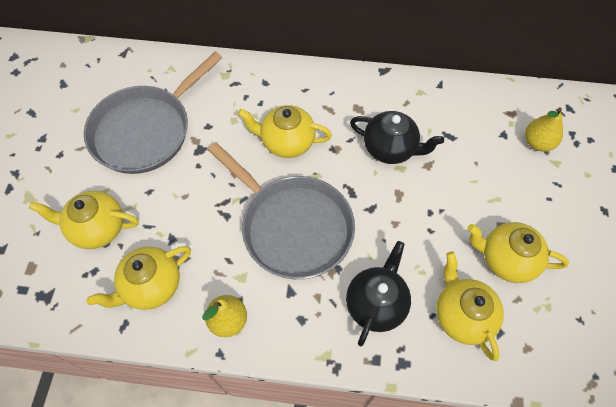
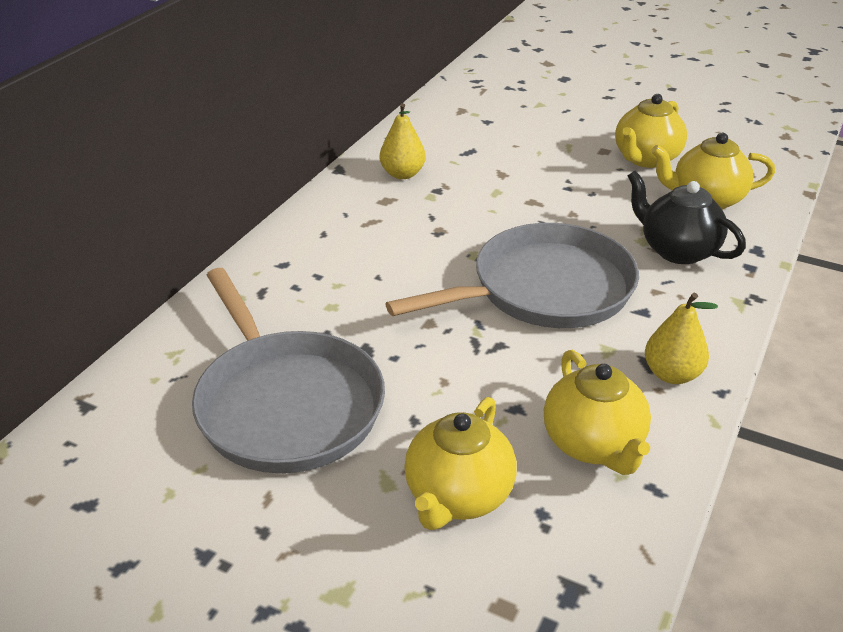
camera: 70 degrees left, 25 degrees down
yellow teapot [238,105,332,158] -> none
black teapot [350,111,444,164] -> none
yellow pear [525,108,563,151] -> yellow pear moved to [380,103,426,179]

